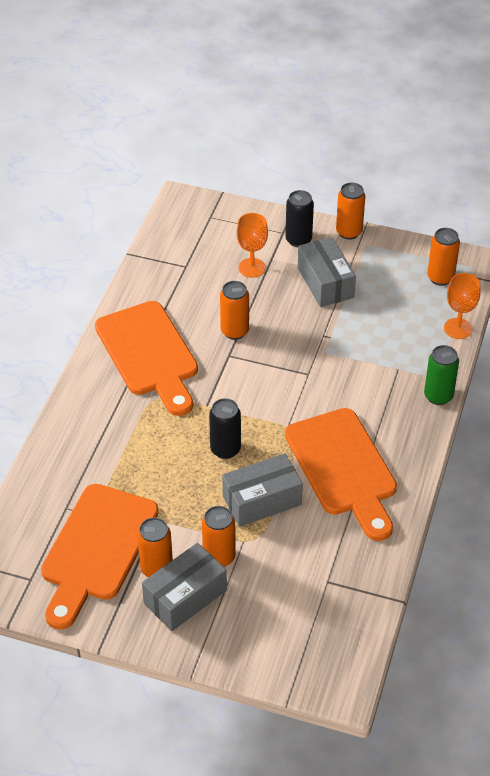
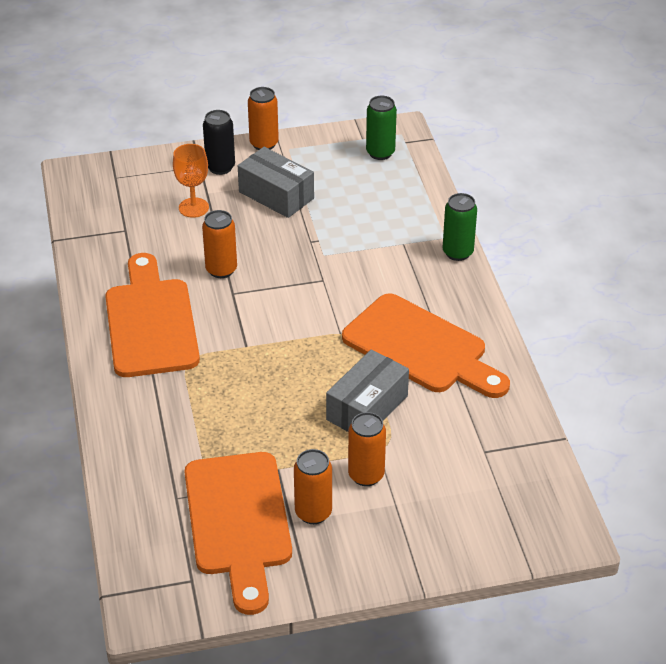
camera: 30 degrees left, 5 degrees down
orange cutting board [95,301,198,416] -> orange cutting board turned 135 degrees counterclockwise [105,253,200,377]
grey box [142,543,227,631] -> none
black can [209,398,241,459] -> none
orange can [427,228,460,286] -> green can [366,96,397,160]
orange goblet [444,273,481,339] -> none

